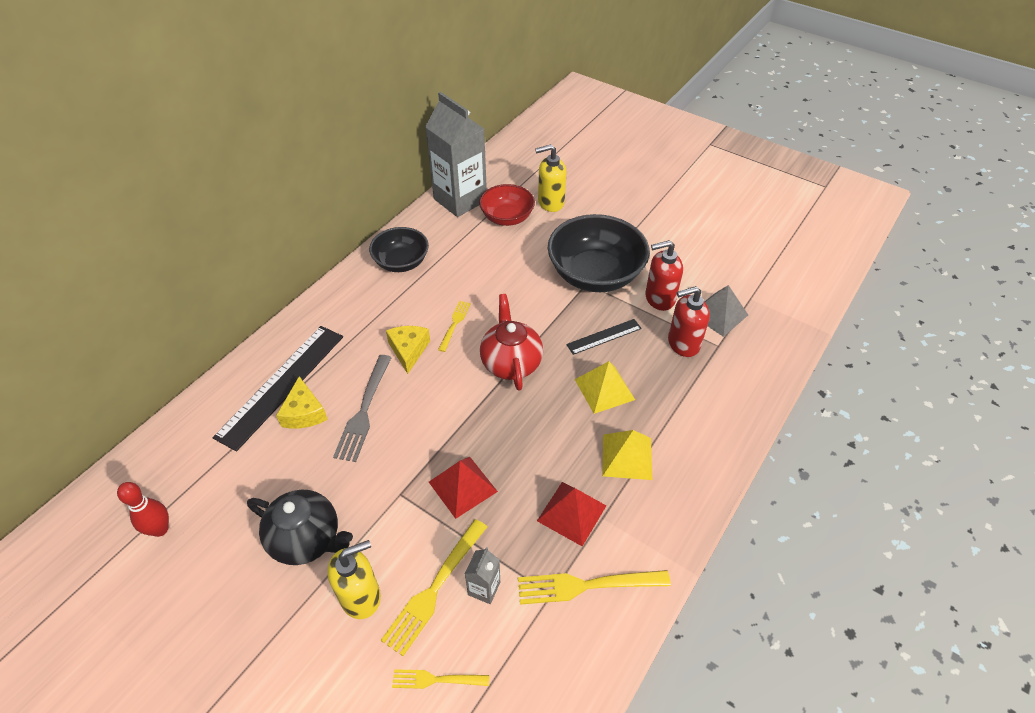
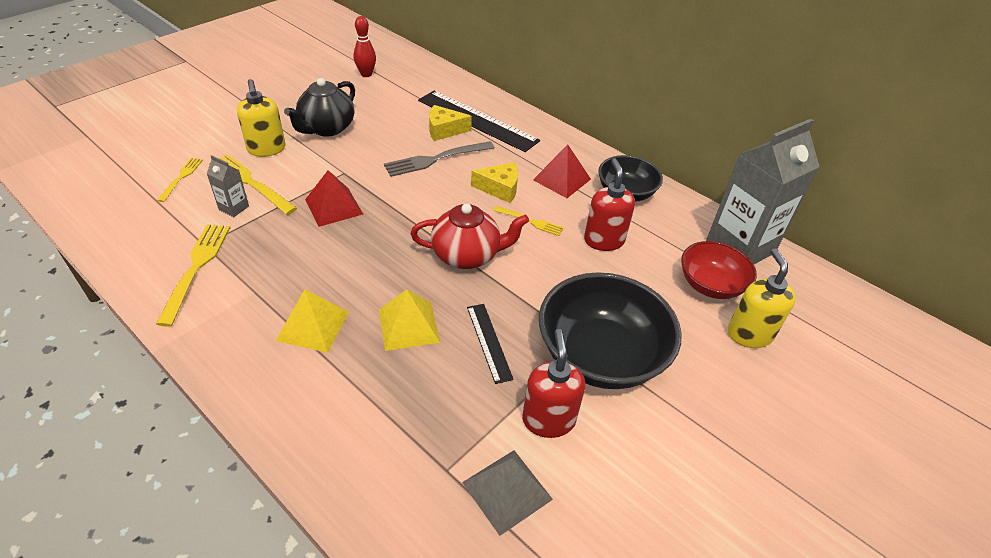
camera: 95 degrees right, 5 degrees down
grey fork [333,355,392,462] -> grey fork turned 45 degrees counterclockwise [384,141,495,177]
red pyramid [537,482,606,546] -> red pyramid moved to [533,144,591,198]
red soap dispenser [668,286,710,357] -> red soap dispenser moved to [584,158,635,251]

